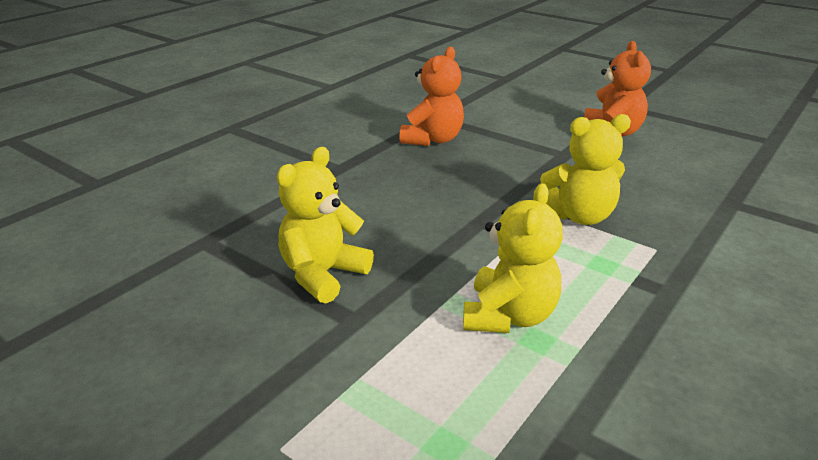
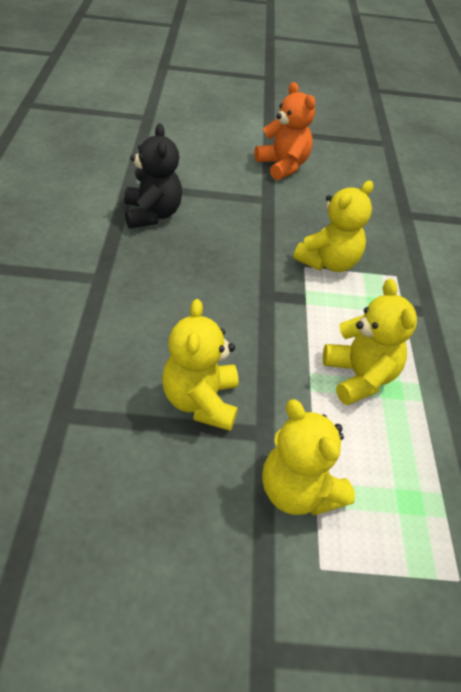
camera: 40 degrees left, 15 degrees up
orange teddy bear [399,47,464,146] -> black teddy bear [124,124,182,229]
none -> yellow teddy bear [262,399,355,515]

